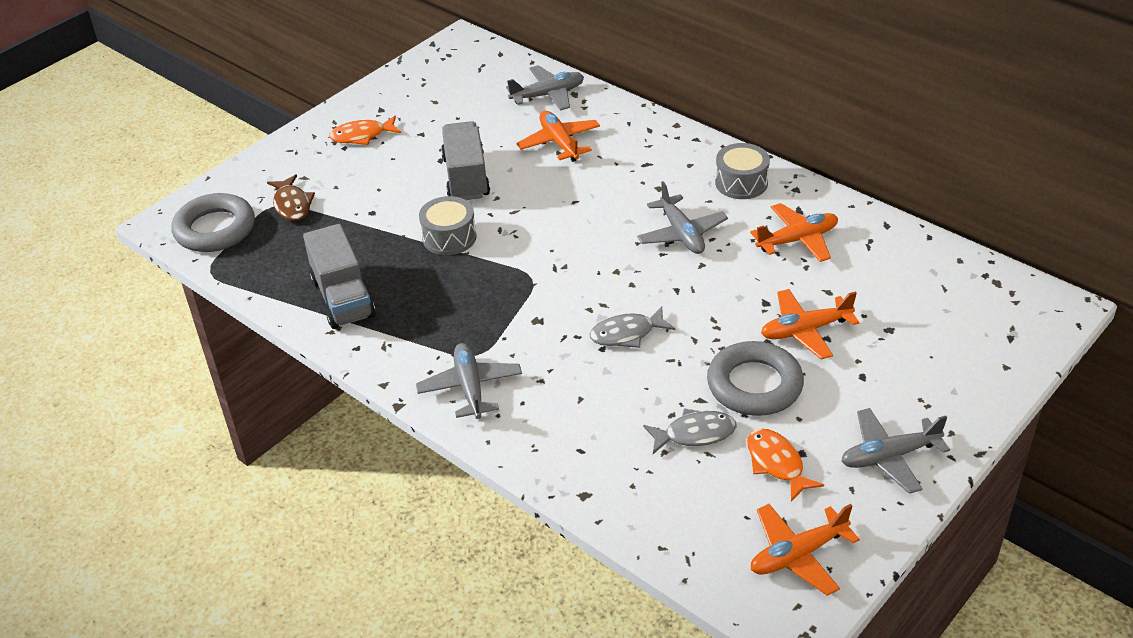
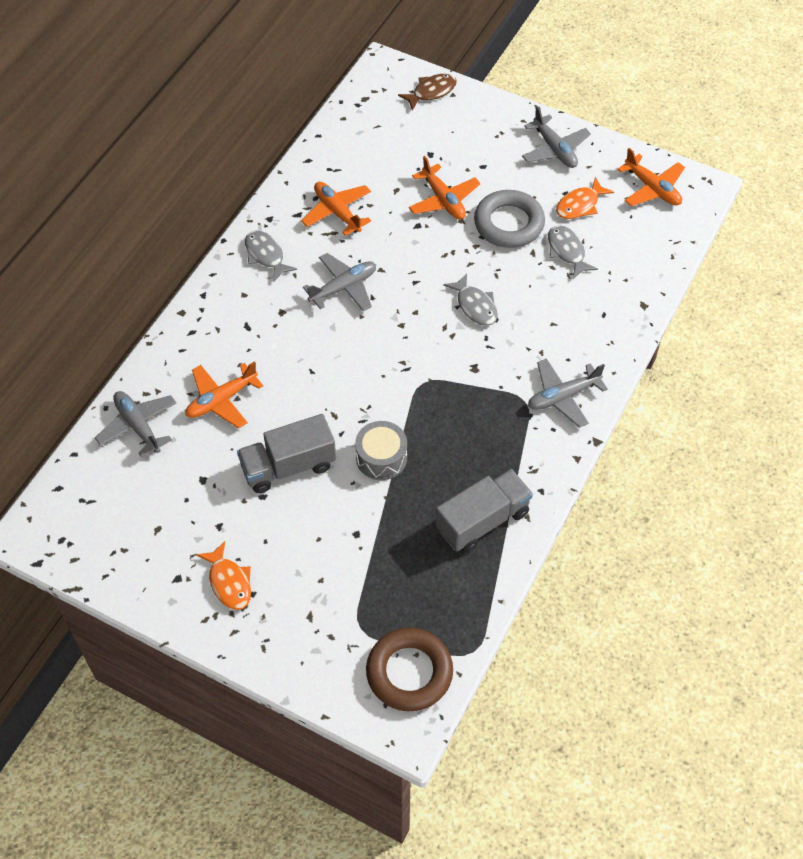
camera: 105 degrees left, 15 degrees up
grey ring [171,193,255,252] -> brown ring [366,628,453,711]
brown fish [267,174,315,221] -> brown fish moved to [398,74,457,111]
grey drum [715,143,770,199] -> grey fish [245,231,297,282]

